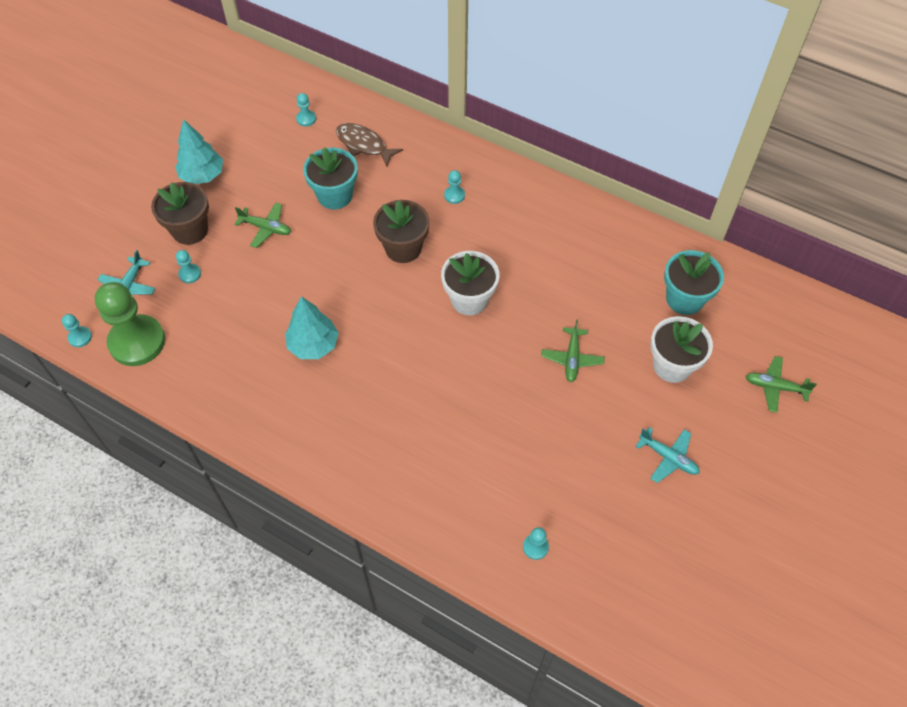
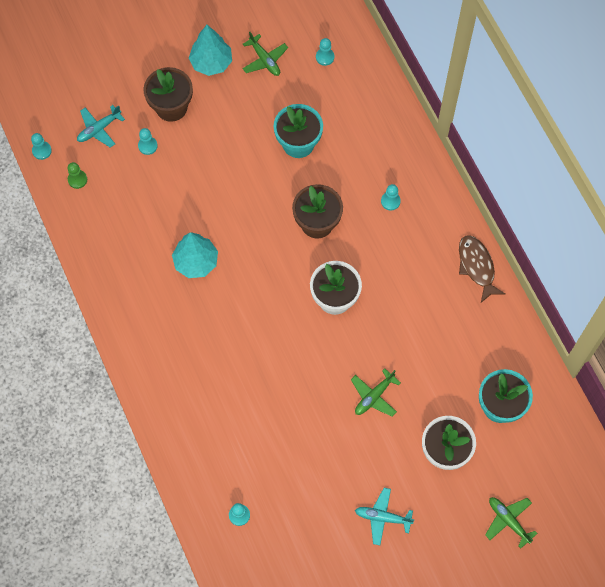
camera: 35 degrees right, 10 degrees up
green pawn [95,282,165,366] -> green pawn [68,162,87,189], size x0.41
green plane [234,203,291,248] -> green plane moved to [242,32,288,76]
brown fish [336,123,403,167] -> brown fish moved to [459,235,505,303]
turquoise plane [635,427,700,483] -> turquoise plane turned 120 degrees clockwise [355,488,414,545]

